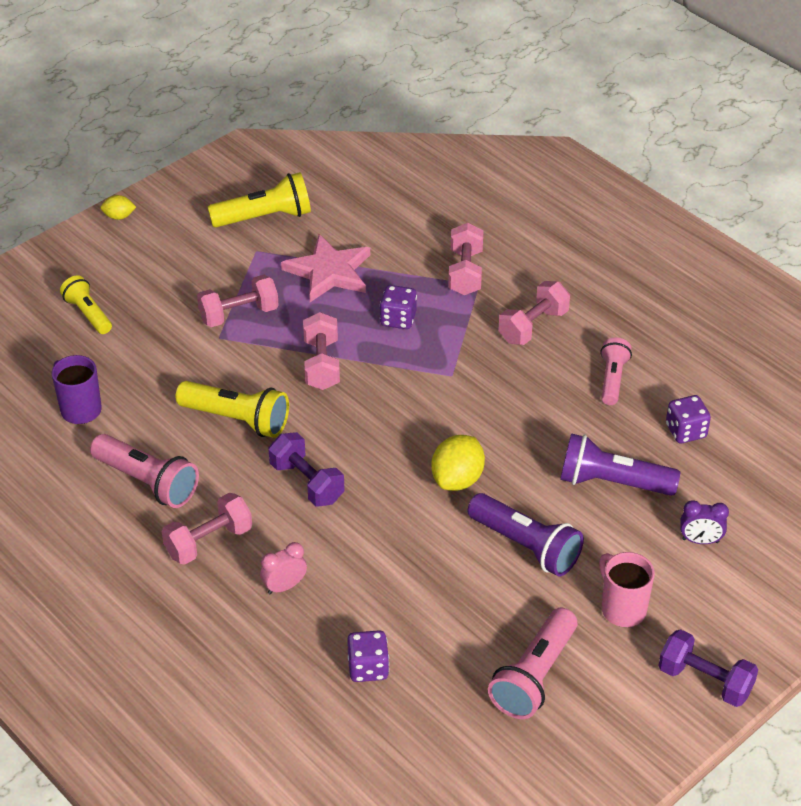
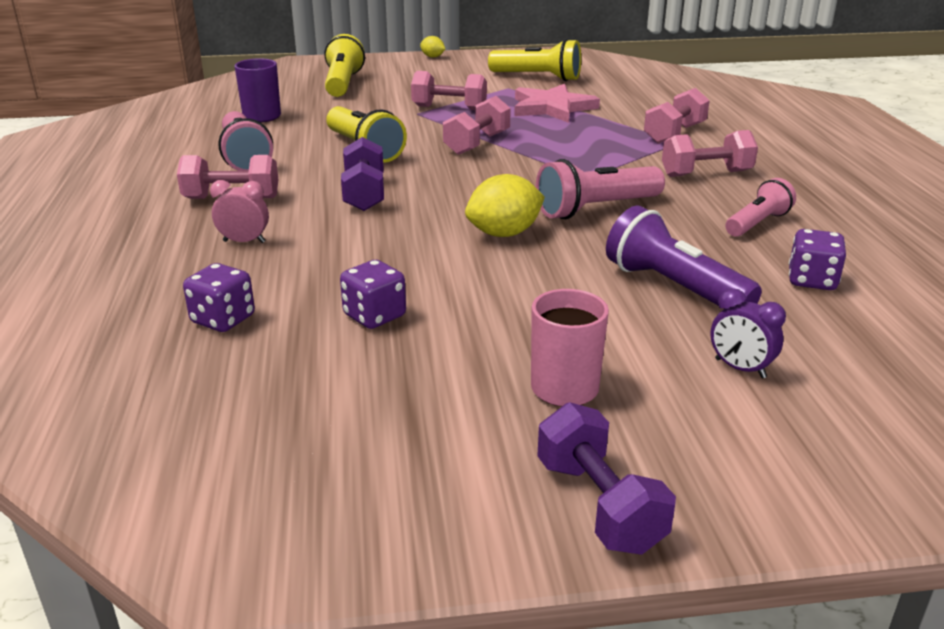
camera: 35 degrees right, 15 degrees down
yellow flashlight [60,275,112,334] -> yellow flashlight [324,34,365,97], size x1.54
purple dice [380,285,417,329] -> purple dice moved to [340,260,406,329]
purple flashlight [467,493,584,577] -> none
pink flashlight [488,608,577,719] -> pink flashlight moved to [536,159,665,219]

